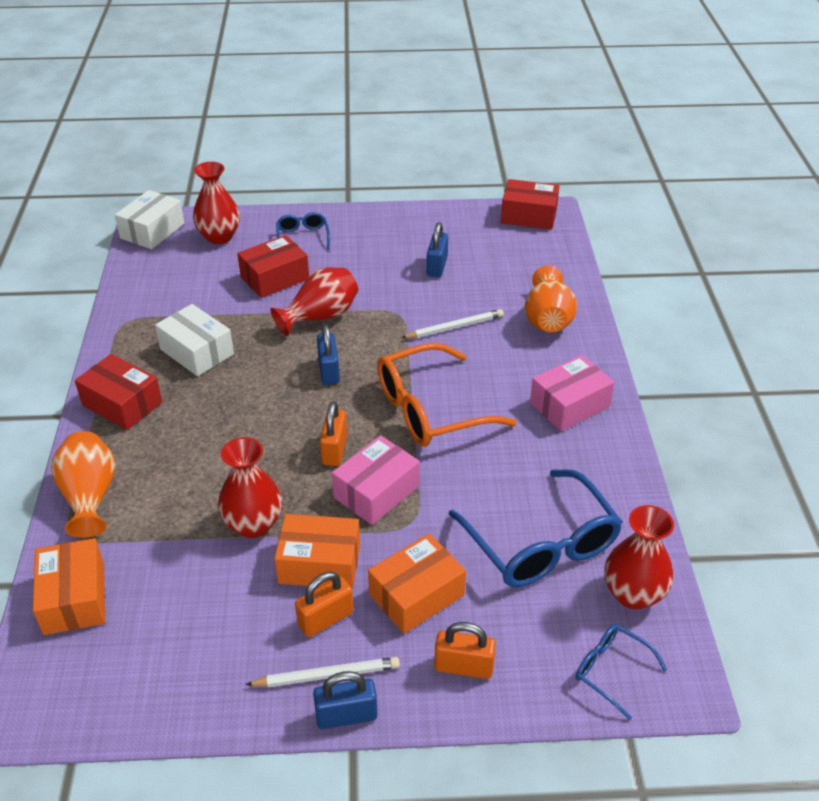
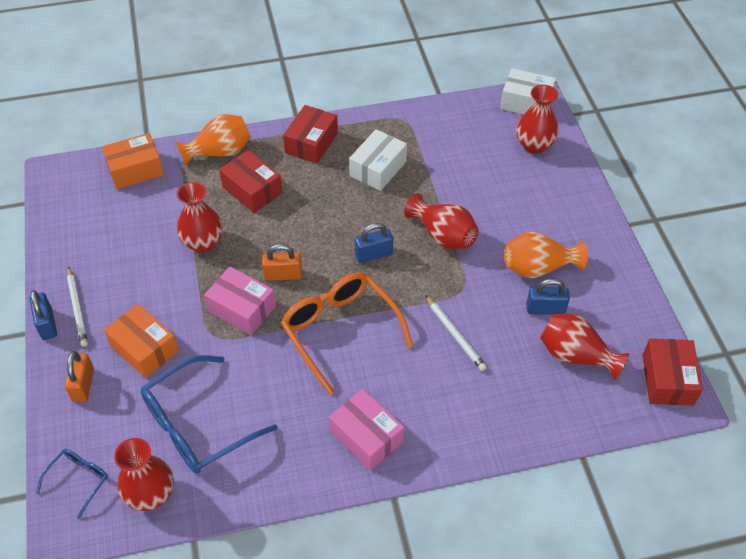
camera: 80 degrees right, 10 degrees up
red box [237,235,309,298] -> red box moved to [219,150,283,213]
orange box [274,514,360,589] -> none
blue glasses [276,212,330,250] -> none
orange padlock [295,572,354,637] -> none
orange vase [525,265,577,332] -> orange vase moved to [504,232,588,278]
none -> red vase [540,314,629,380]

